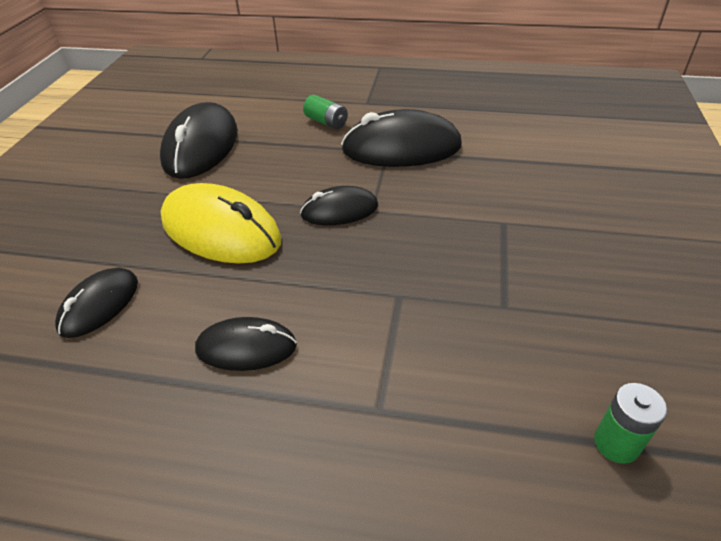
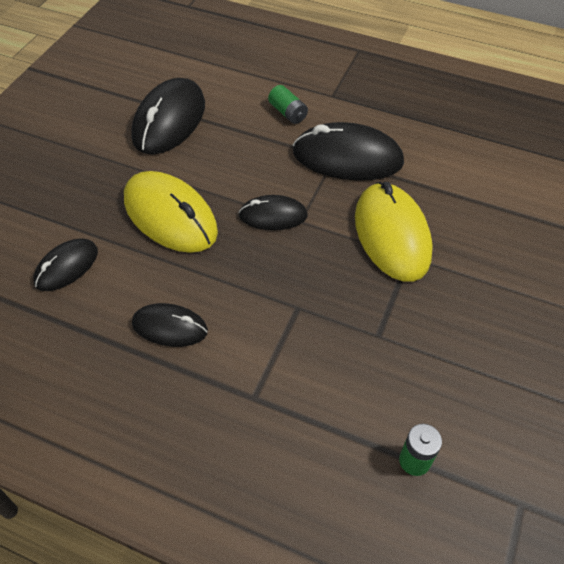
camera: 10 degrees right, 10 degrees up
none -> yellow mouse [355,182,433,282]

